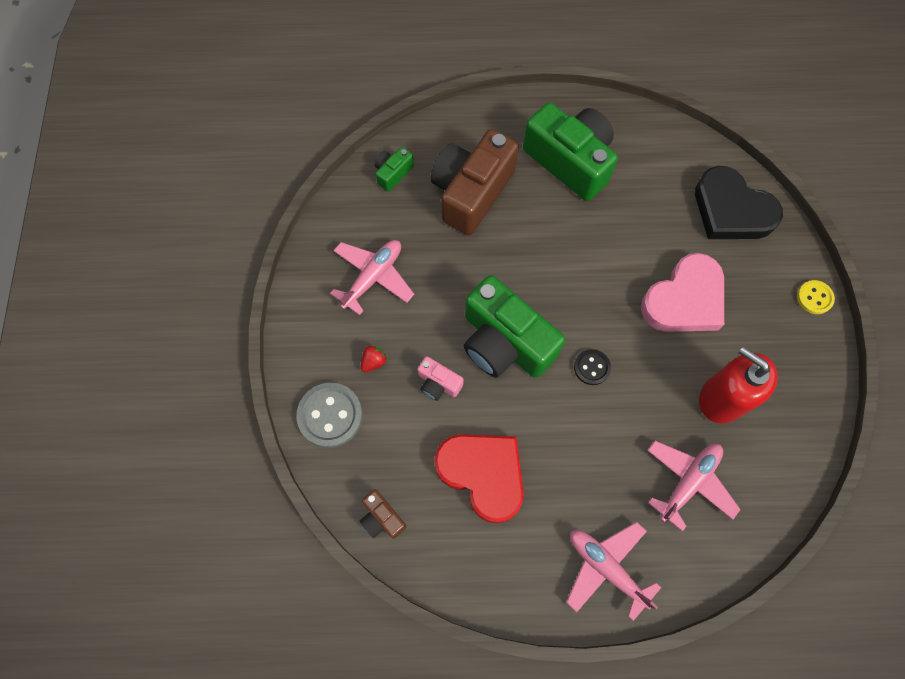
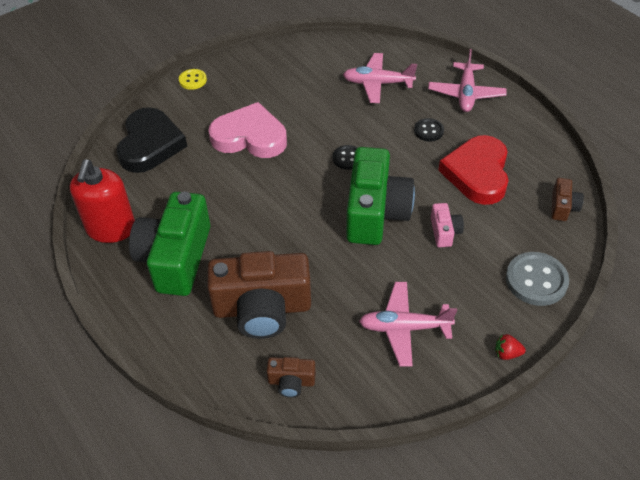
camera: 125 degrees left, 20 degrees down
red strawberry [361,345,387,372] -> red strawberry moved to [495,334,526,360]
green camera [374,147,414,192] -> brown camera [267,357,316,398]
red soap dispenser [699,347,778,424] -> red soap dispenser moved to [70,159,135,243]
none -> black button [414,118,444,142]

